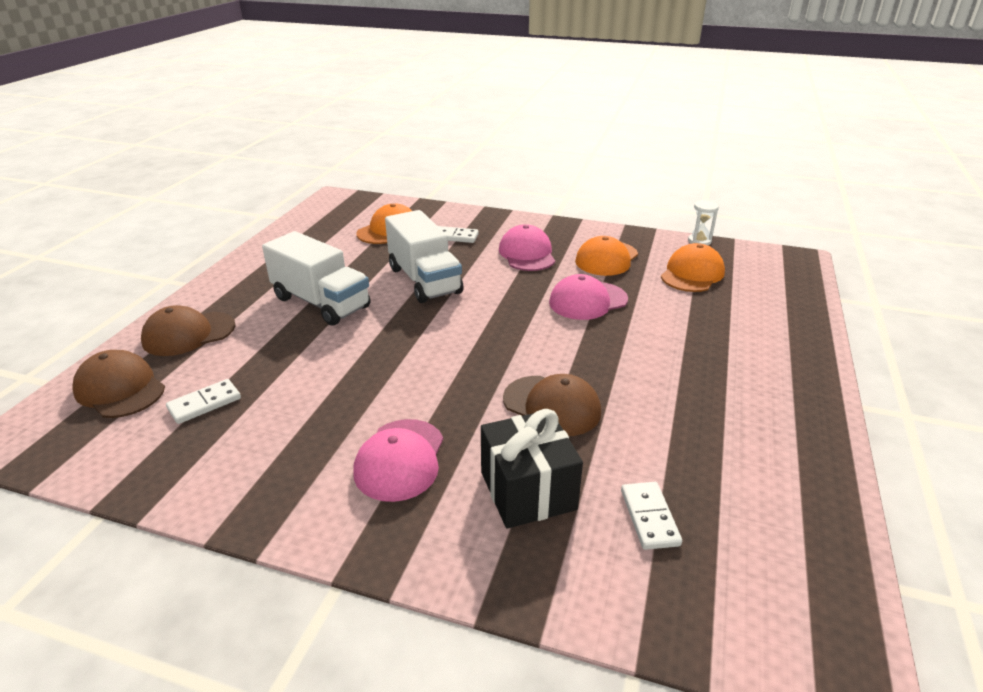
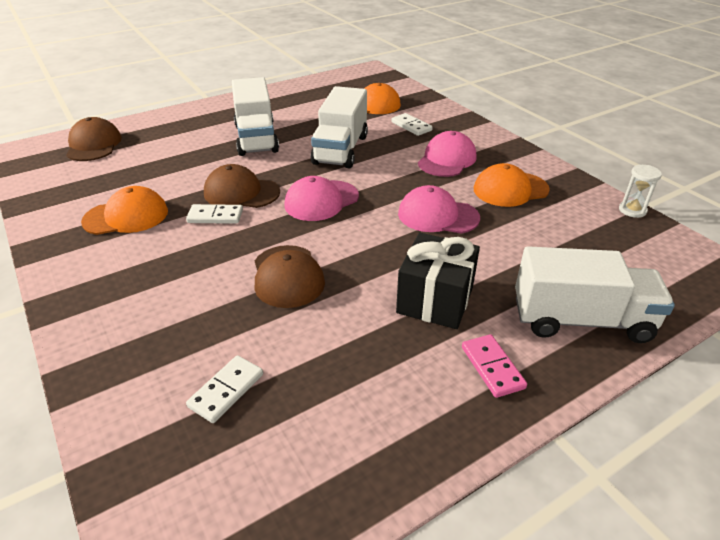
camera: 40 degrees right, 5 degrees up
brown cap [141,305,235,356] -> brown cap moved to [204,164,280,208]
white domino [166,379,241,424] -> white domino moved to [186,204,243,224]
pink cap [353,419,443,502] -> pink cap moved to [284,176,359,221]
black gift [481,409,583,529] -> black gift moved to [396,233,480,329]
orange cap [661,243,725,292] -> orange cap moved to [81,186,168,235]
none -> pink domino [462,334,527,398]
none -> white truck [515,246,675,343]

